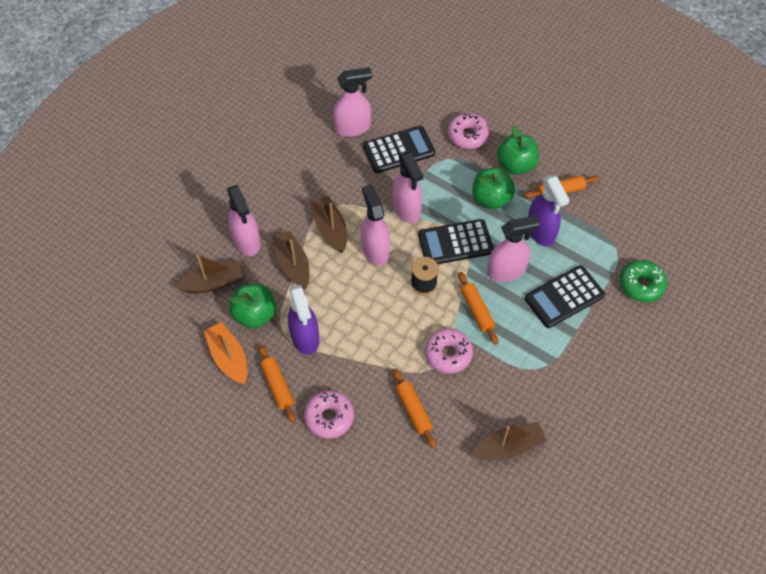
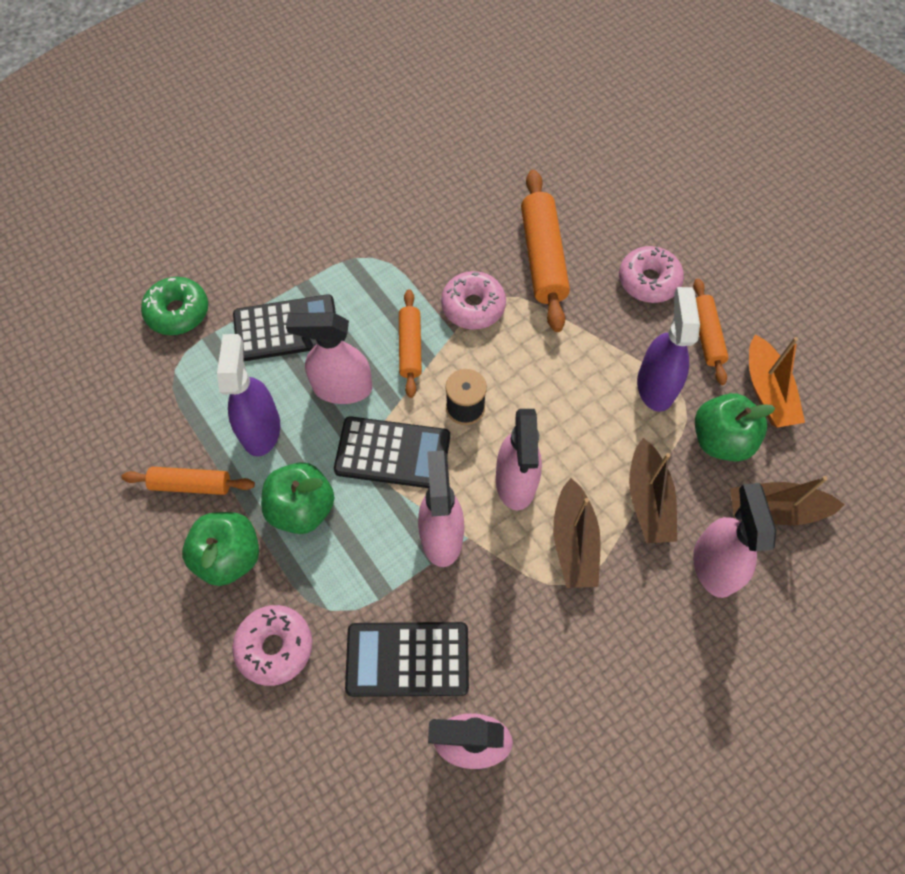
camera: 160 degrees left, 5 degrees up
orange rolling pin [393,369,436,448] -> orange rolling pin [521,170,570,332], size x1.66
brown boat [471,422,547,460] -> none

